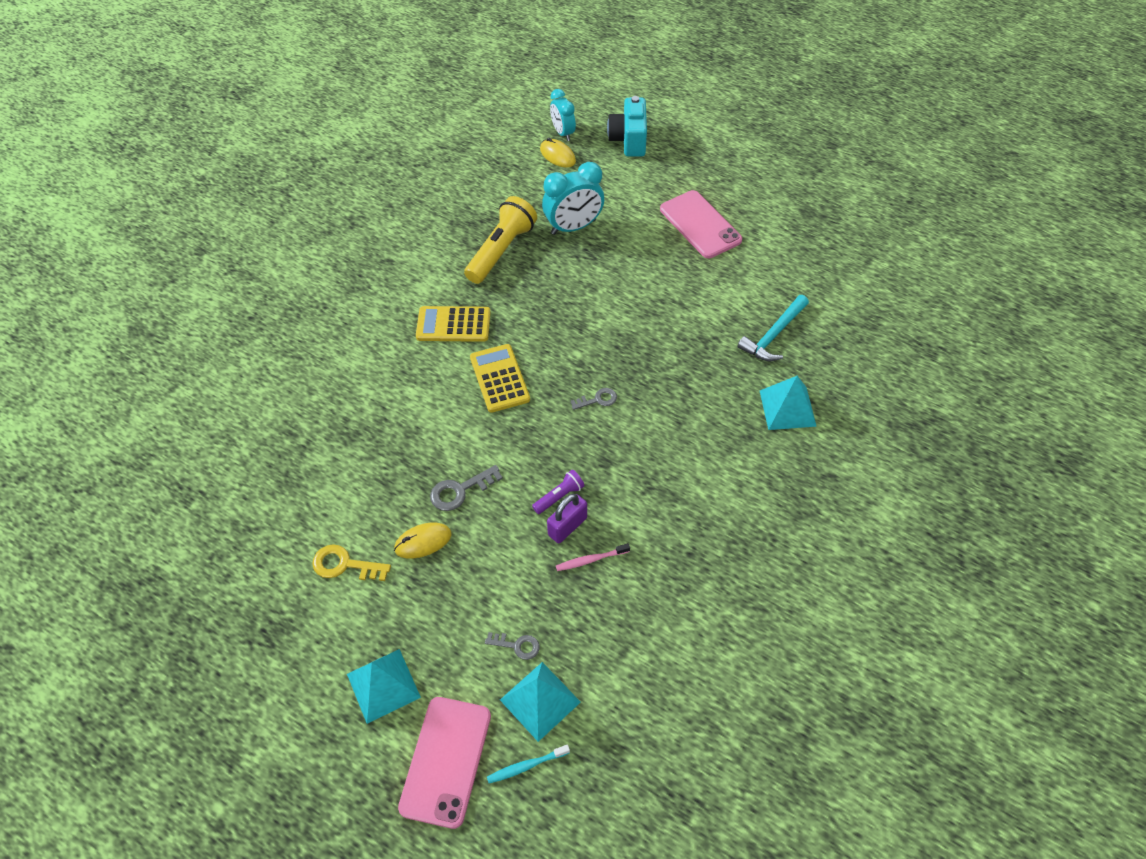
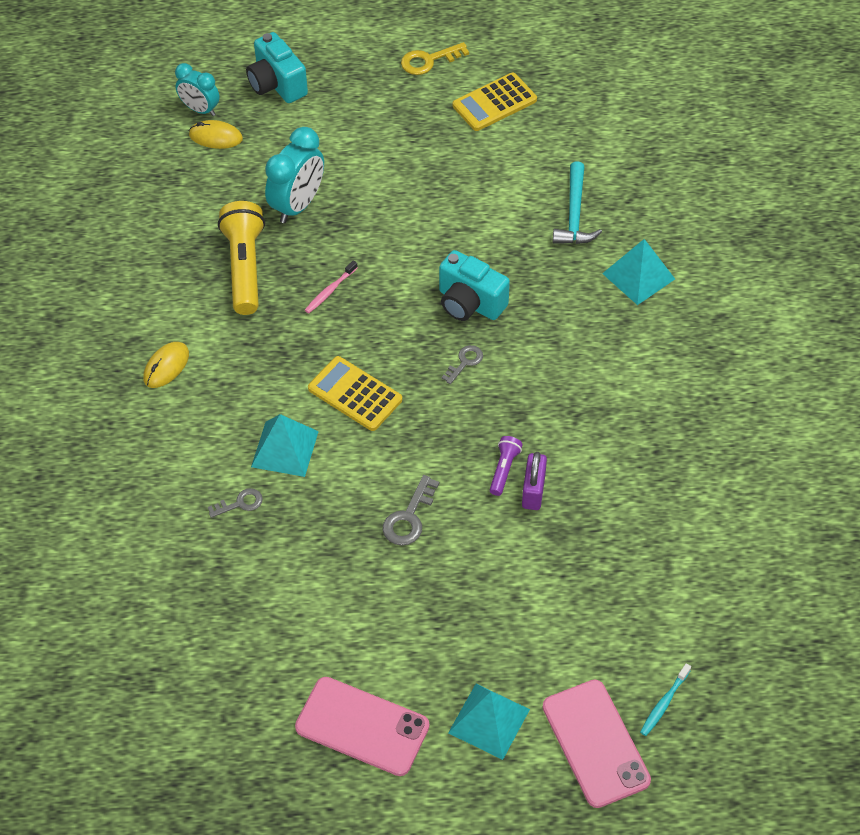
camera: 35 degrees left, 0 degrees up
yellow key [312,544,391,581] -> yellow key moved to [401,42,469,75]
yellow mouse [394,523,452,559] -> yellow mouse moved to [143,342,189,388]
yellow calculator [416,306,491,342] -> yellow calculator moved to [453,73,537,131]
grey key [485,632,540,660] -> grey key moved to [208,488,263,518]
turquoise pyramid [500,662,581,742] -> turquoise pyramid moved to [251,414,319,477]
pink toothbrush [556,543,630,571] -> pink toothbrush moved to [305,260,358,313]
pink phone [660,190,742,258] -> pink phone moved to [295,677,429,776]
none -> turquoise camera [439,250,510,321]

